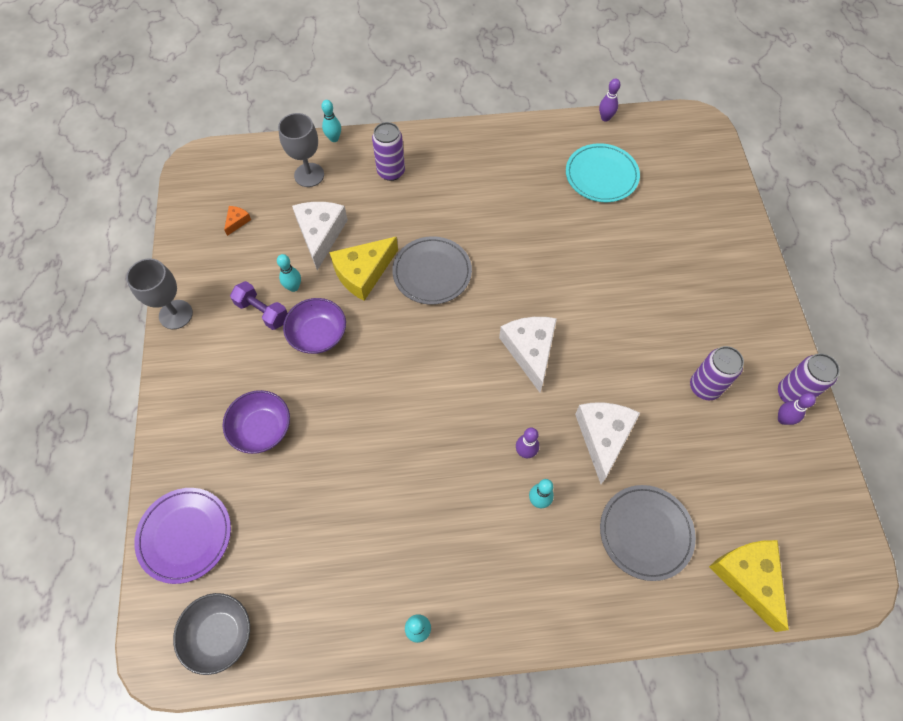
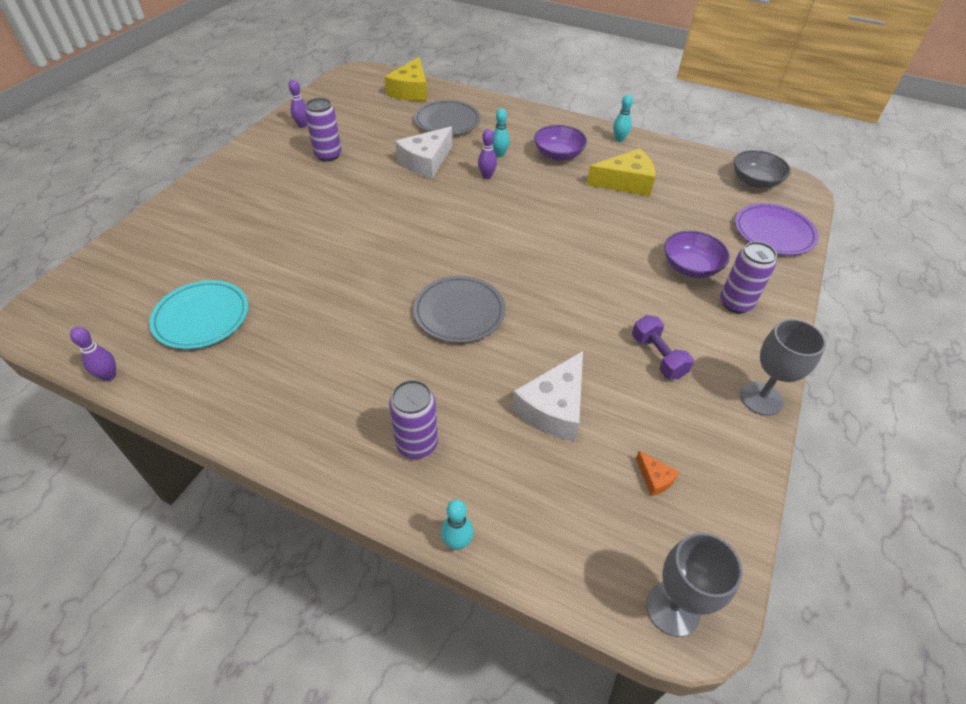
camera: 150 degrees left, 15 degrees down
orange cheese [224,206,251,236] -> orange cheese turned 90 degrees counterclockwise [636,451,679,496]
turquoise bowling pin [277,254,301,292] -> none
grey goblet [278,113,324,187] -> grey goblet moved to [646,533,743,637]
purple bowl [283,298,346,354] -> purple bowl moved to [534,125,587,161]
yellow cheese [329,236,398,301] -> yellow cheese moved to [587,148,656,196]
white cheese [499,317,557,392] -> none
purple can [778,354,840,403] -> purple can moved to [720,242,777,313]

